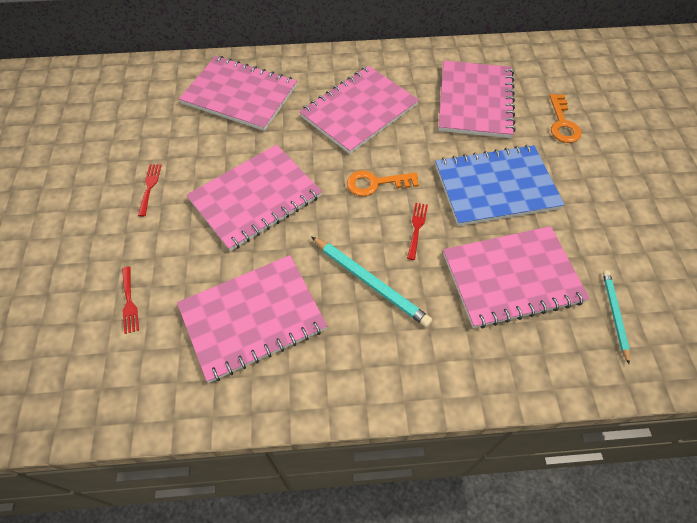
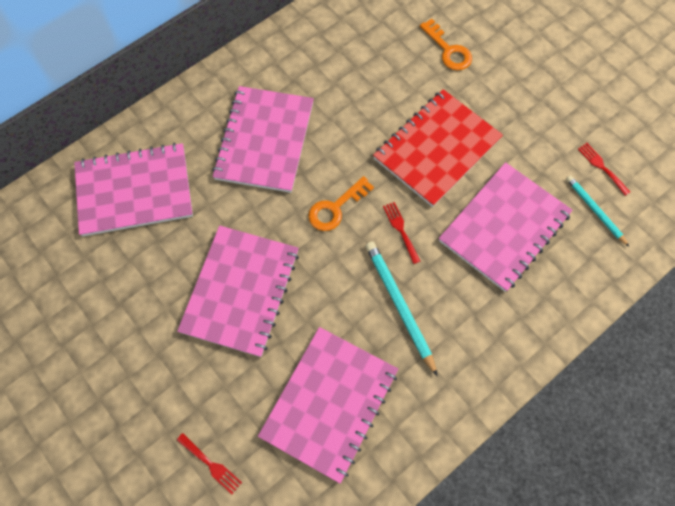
camera: 35 degrees left, 10 degrees up
red fork [138,164,162,217] -> red fork moved to [578,143,630,196]
turquoise pencil [311,237,432,327] -> turquoise pencil turned 120 degrees counterclockwise [365,241,438,376]
blue notebook [435,145,565,226] -> red notebook [373,89,503,207]
pink notebook [438,61,516,138] -> none

